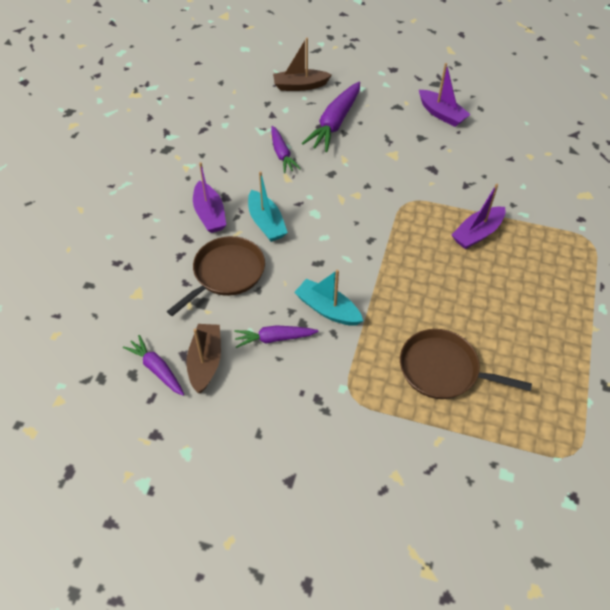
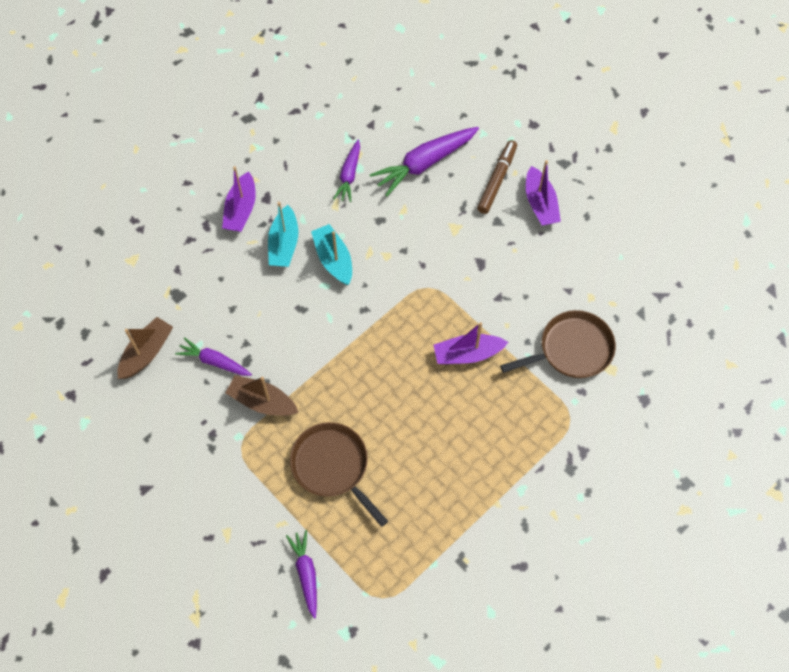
camera: 30 degrees right, 10 degrees up
purple carrot [123,335,184,396] -> purple carrot moved to [286,530,317,619]
brown pan [167,236,265,316] -> brown pan moved to [500,310,616,378]
brown boat [273,38,332,91] -> brown boat moved to [226,375,298,416]
turquoise boat [294,270,363,326] -> turquoise boat moved to [311,224,352,285]
none -> brown marker [477,140,517,214]

